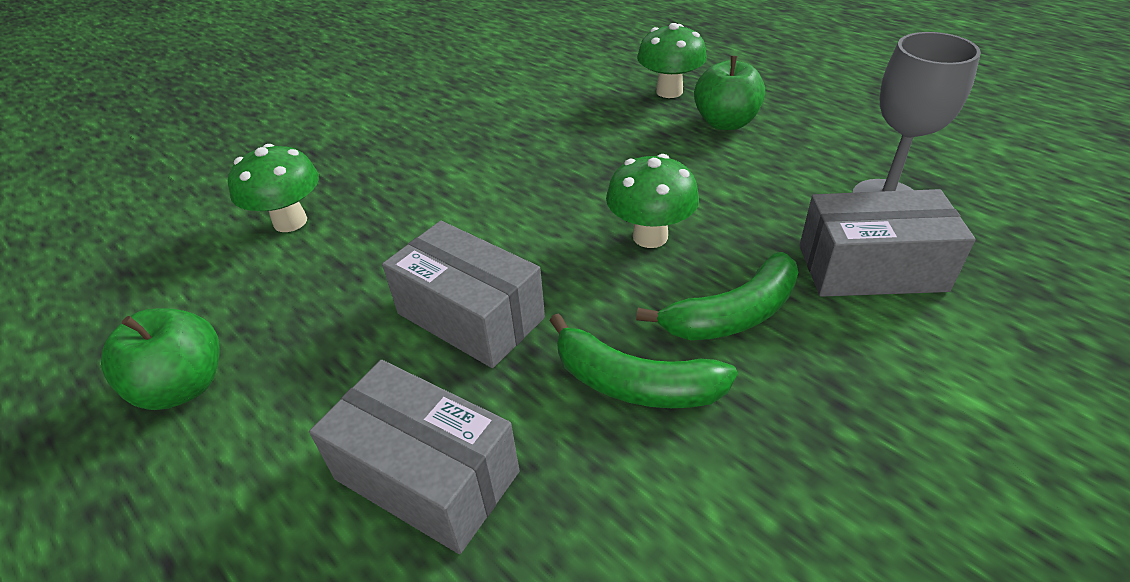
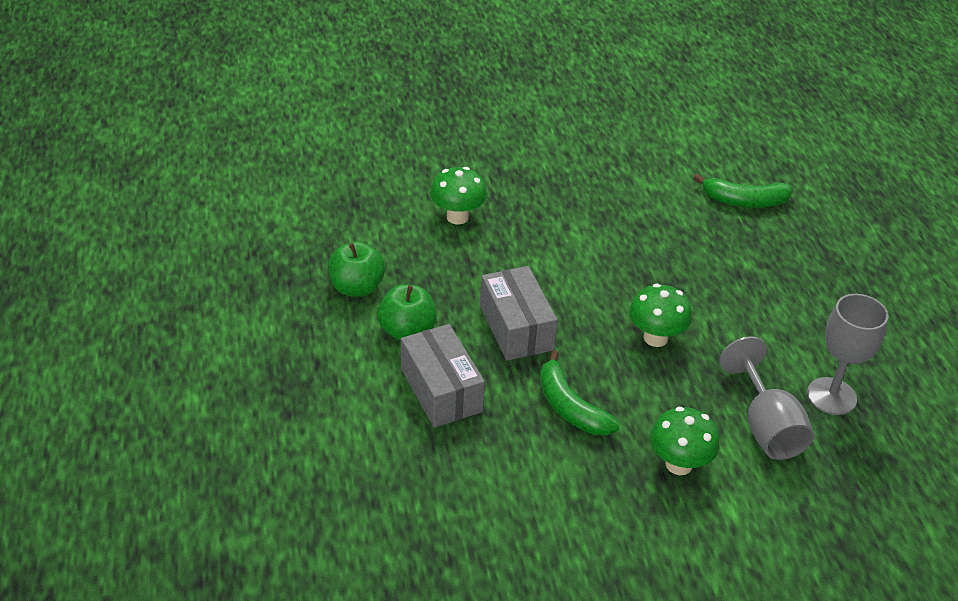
camera: 30 degrees right, 0 degrees up
green banana [636,252,799,340] -> green banana moved to [694,174,793,208]
green mushroom [637,23,707,98] -> green mushroom moved to [650,407,720,475]
green apple [694,56,765,130] -> green apple moved to [377,284,436,341]
grey box [799,189,976,297] -> grey goblet [719,337,814,460]

